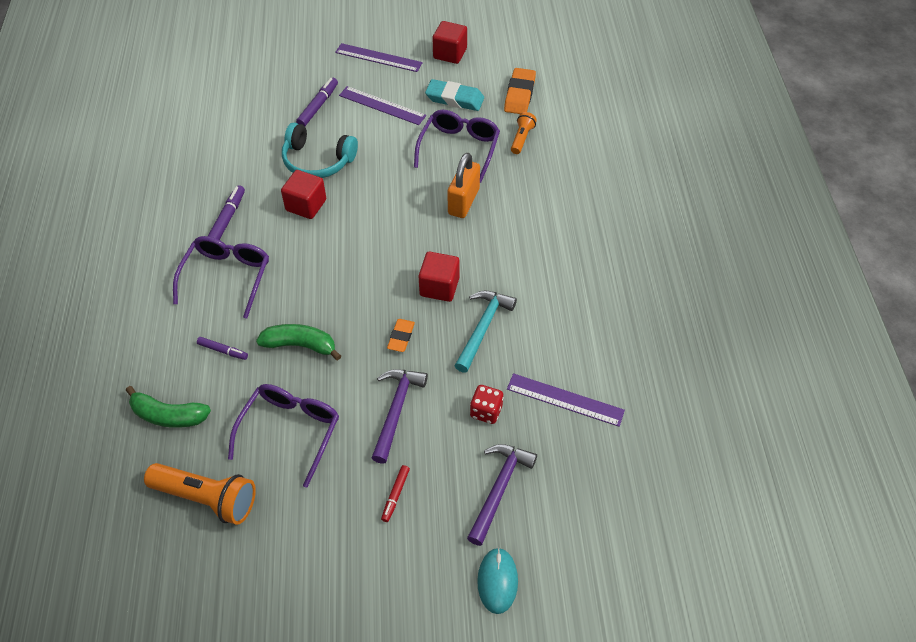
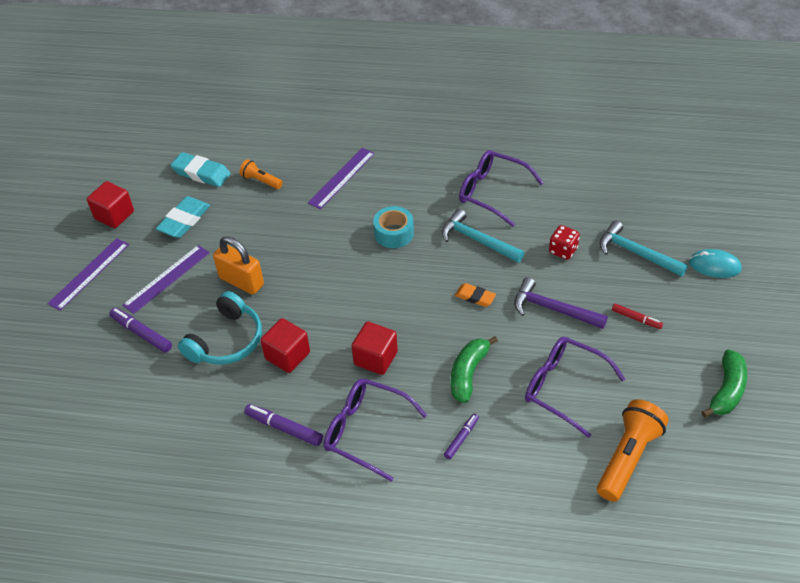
camera: 75 degrees left, 5 degrees down
green banana [126,386,211,428] -> green banana moved to [702,349,747,417]
purple glasses [414,110,500,183] -> purple glasses moved to [459,150,543,227]
red cube [419,252,459,302] -> red cube moved to [351,322,398,375]
orange padlock [447,153,480,218] -> orange padlock moved to [213,236,264,294]
purple hammer [467,444,537,546] -> turquoise hammer [599,221,688,277]
orange eraser [504,68,536,114] -> turquoise eraser [170,152,231,187]
purple ruler [507,373,625,427] -> purple ruler moved to [308,148,375,209]
none -> turquoise tape [373,206,414,248]

